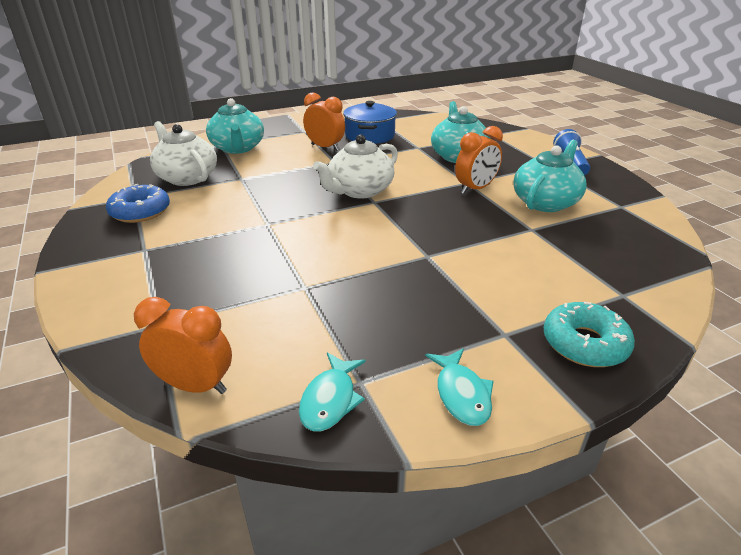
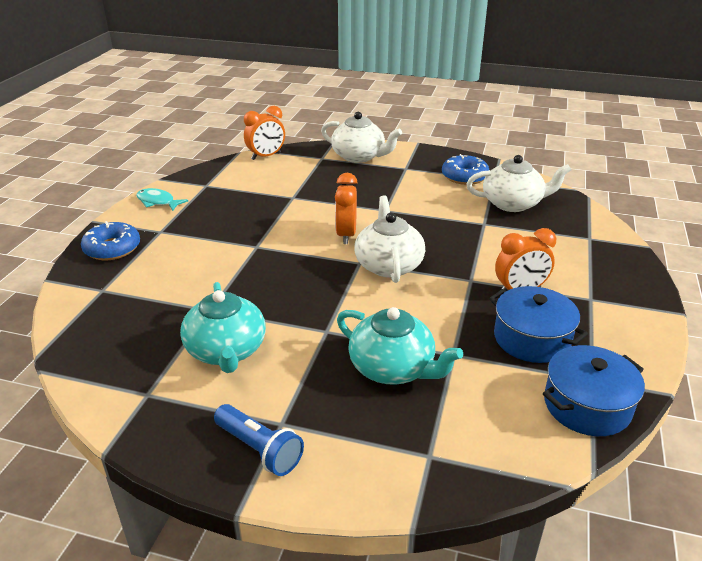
camera: 130 degrees right, 0 degrees up
turquoise teapot [206,98,264,154] -> none
turquoise fish [299,352,366,431] -> none
orange clock [455,126,503,194] -> orange clock moved to [335,173,357,244]
turquoise donut [544,302,635,367] -> blue donut [81,221,140,260]
none -> white teapot [321,112,402,163]
none -> blue pot [543,345,645,436]

